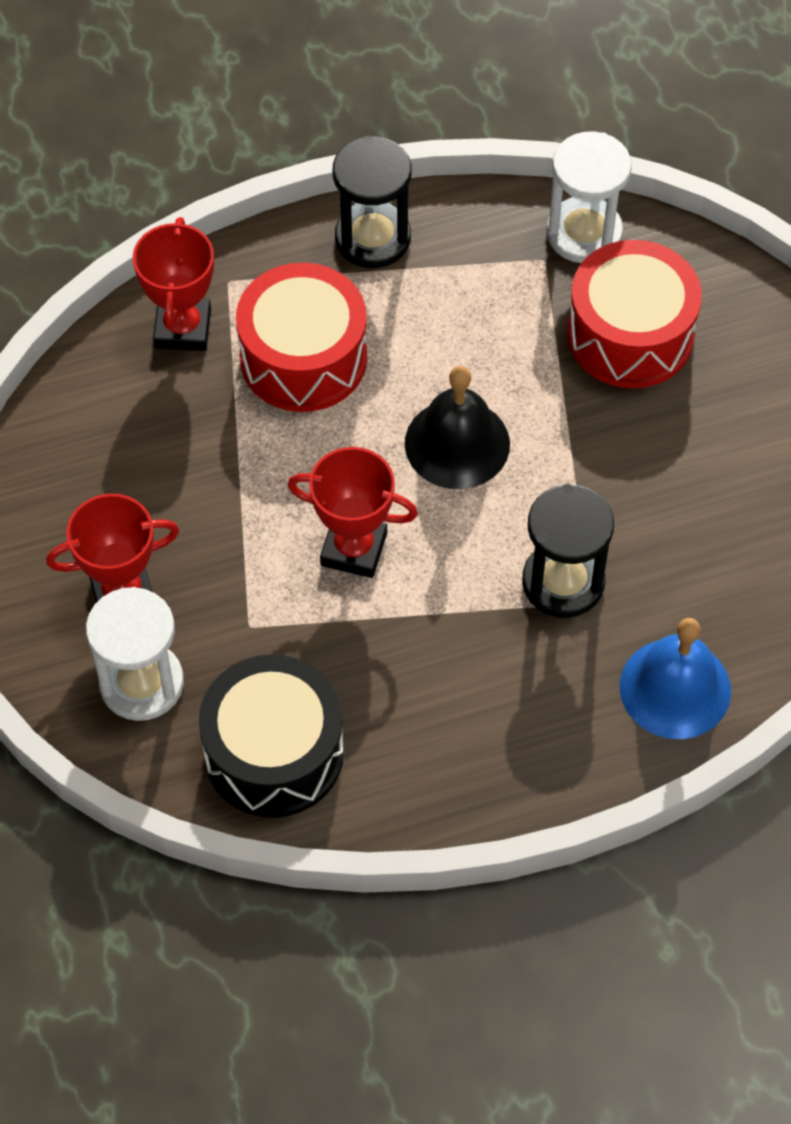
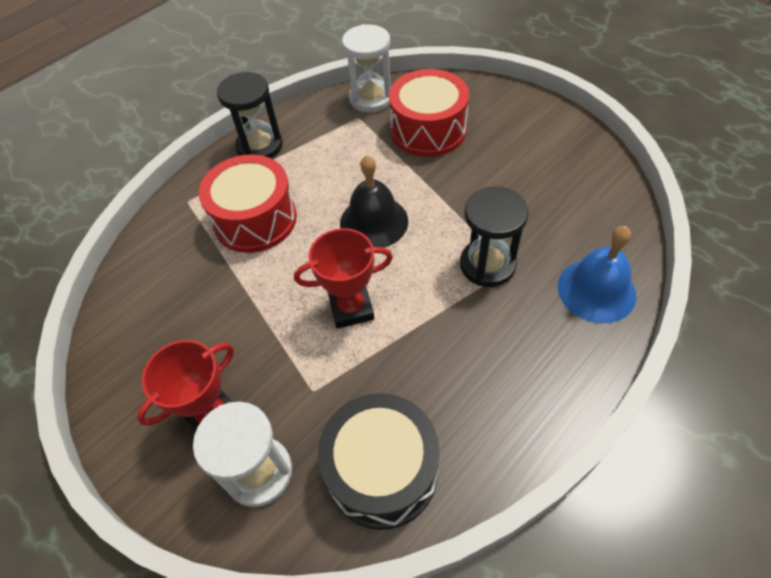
camera: 25 degrees left, 5 degrees down
red trophy [133,217,214,351] -> none

